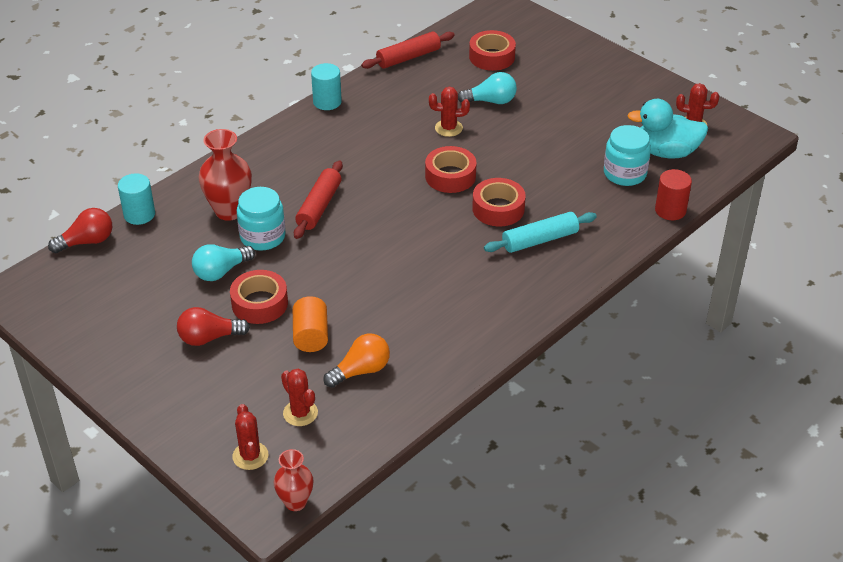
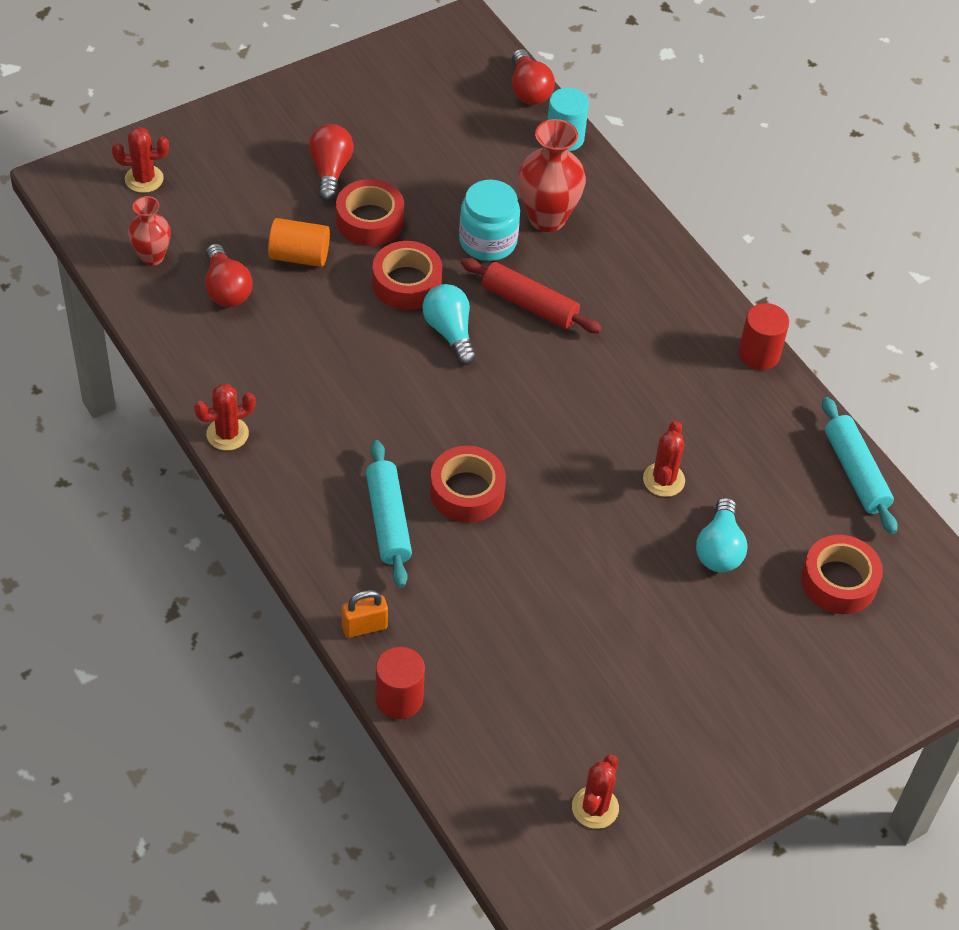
camera: 100 degrees right, 10 degrees up
turquoise light bulb [192,244,255,281] -> turquoise light bulb moved to [423,284,476,365]
red vase [274,449,314,511] -> red vase moved to [128,196,171,266]
red cactus [281,369,318,426] -> red cactus moved to [194,384,256,451]
turquoise cylinder [311,63,342,110] -> red cylinder [738,303,789,370]
orange light bulb [323,334,390,388] -> red light bulb [205,244,252,307]
red rolling pin [361,31,455,69] -> turquoise rolling pin [822,397,897,534]
red tape [425,146,476,193] -> red tape moved to [372,241,442,310]
turquoise jar [604,125,651,186] -> none
turquoise duck [627,99,708,158] -> none
none -> orange padlock [342,590,388,638]

